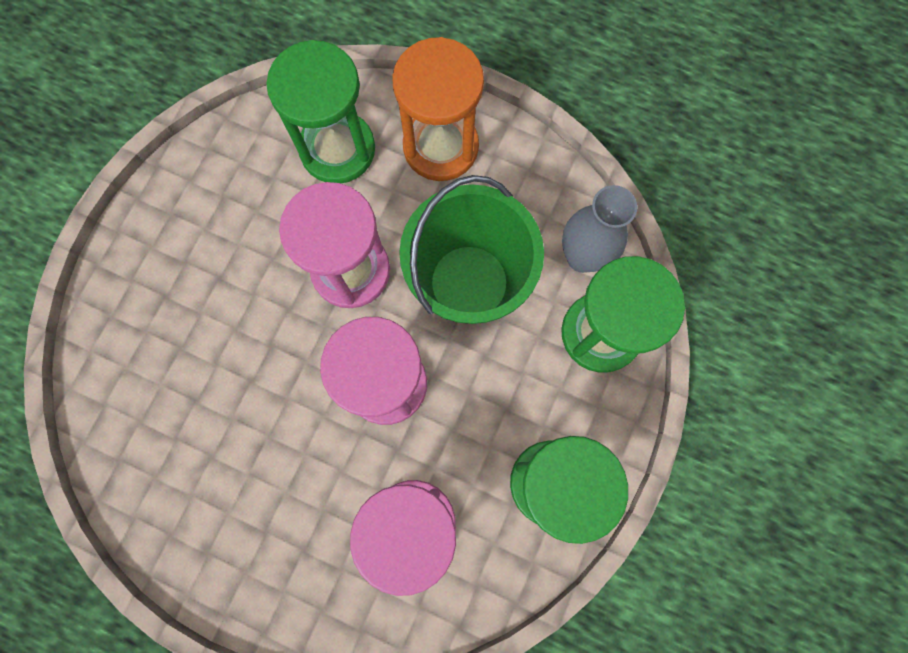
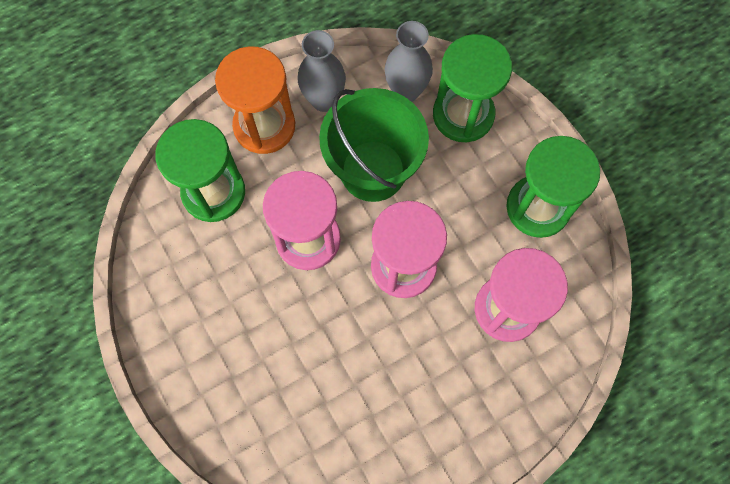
camera: 55 degrees left, 5 degrees down
none -> grey vase [297,30,346,112]

